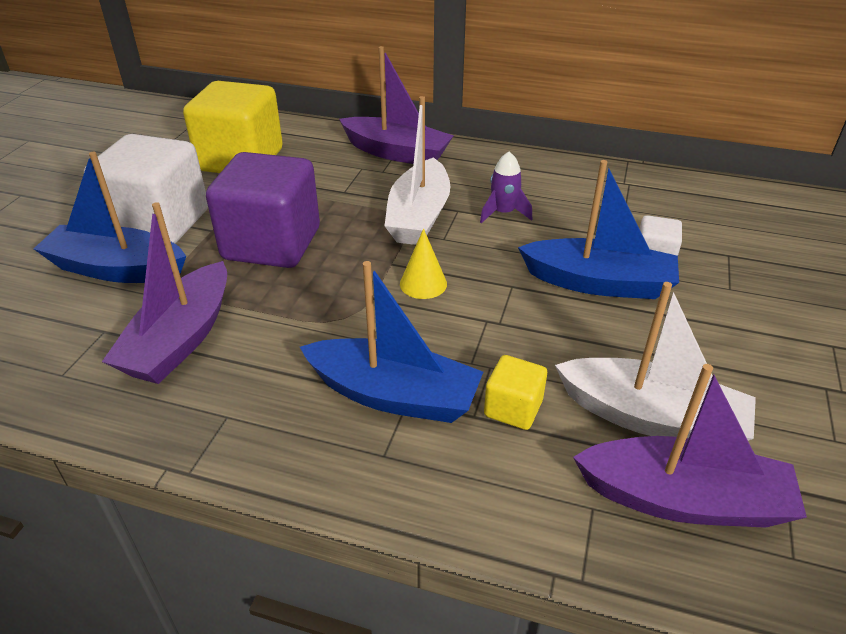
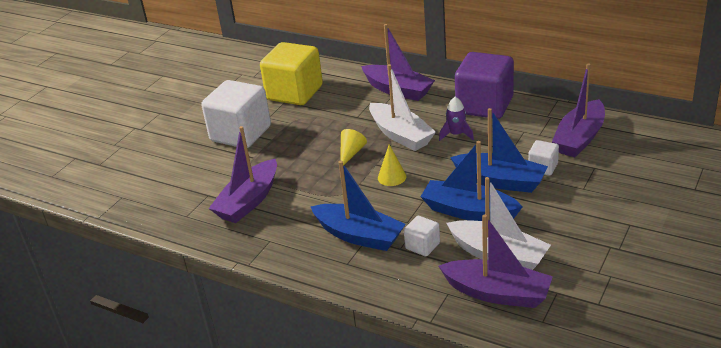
camera: 15 degrees right, 5 degrees down
blue boat [33,152,186,283] -> blue boat moved to [420,141,523,221]
purple cube [206,152,320,268] -> purple cube moved to [455,52,514,119]
white boat [385,96,450,245] -> white boat turned 60 degrees counterclockwise [369,64,436,151]
yellow cube [484,355,547,430] -> white cube [404,216,440,256]
none -> yellow cone [340,129,367,166]
none -> purple boat [552,63,605,157]

